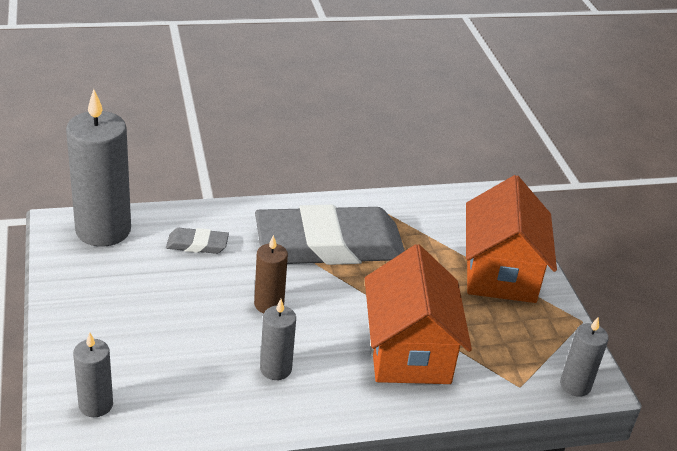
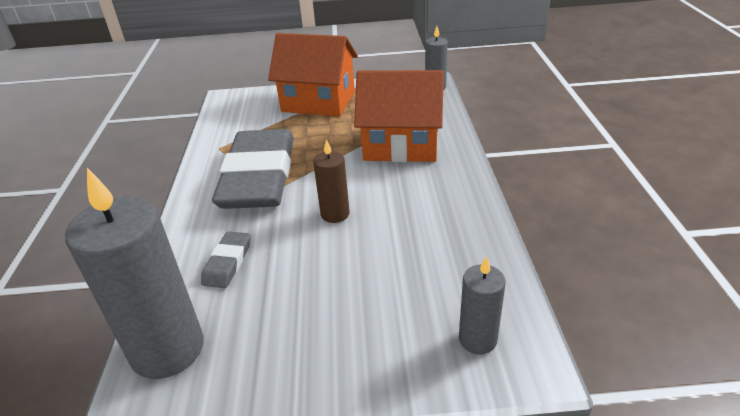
camera: 75 degrees left, 0 degrees up
grey candle [260,299,296,380] -> none

